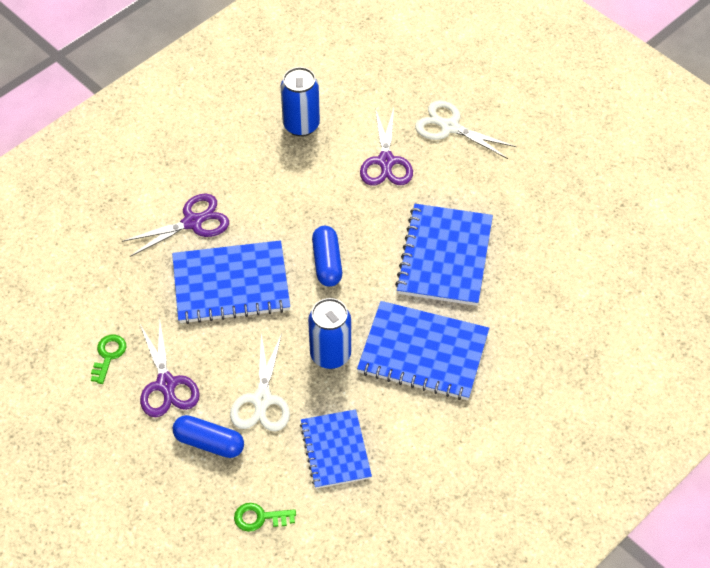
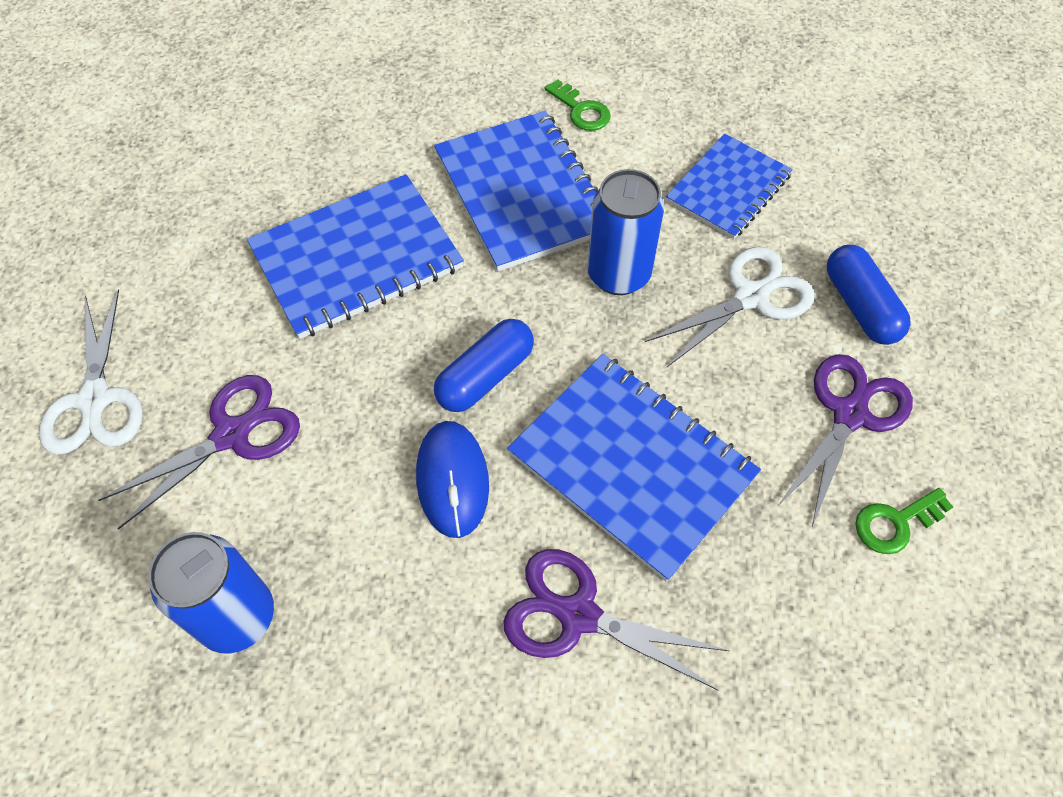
camera: 130 degrees left, 5 degrees up
green key [234,503,296,532] -> green key moved to [544,80,611,131]
none -> blue mouse [416,421,489,538]

